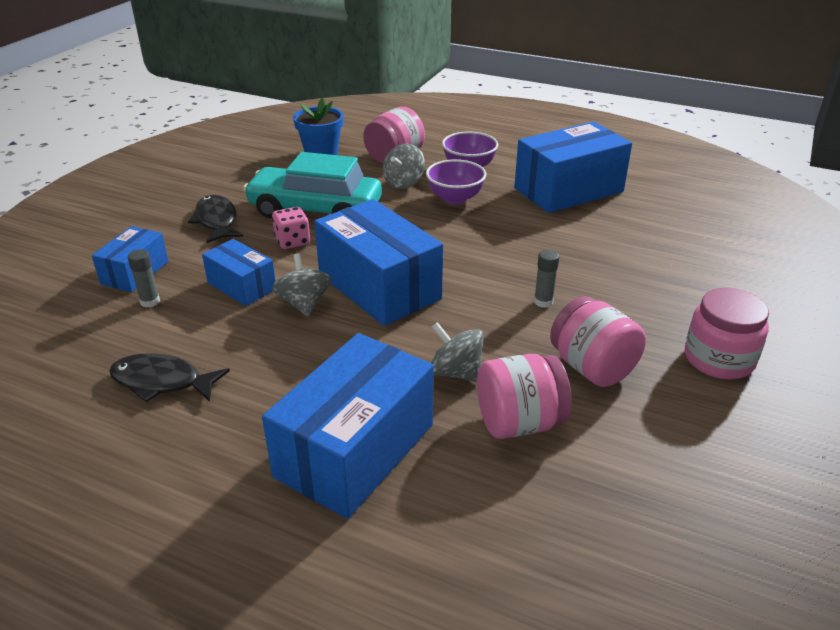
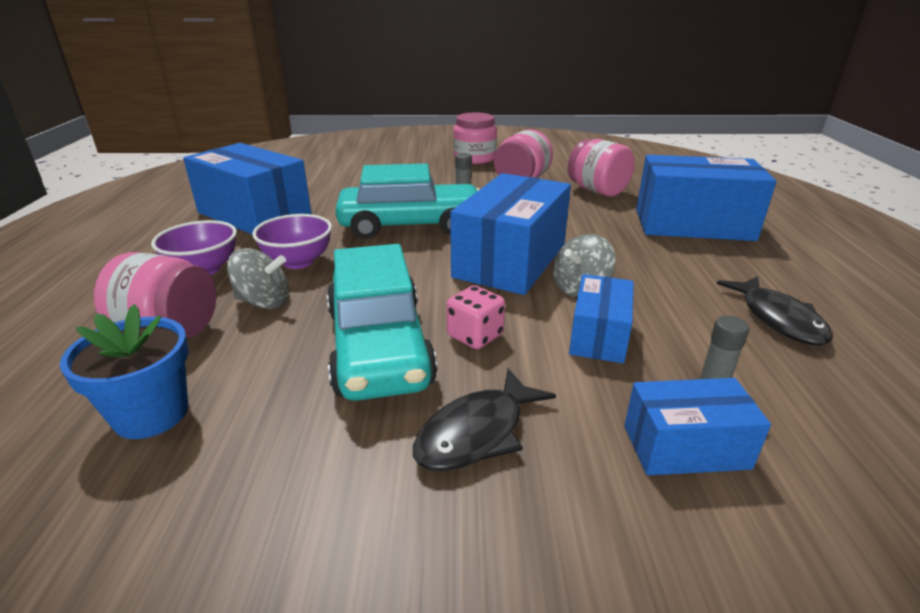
camera: 115 degrees left, 5 degrees down
grey spinning top [431,322,484,382] -> none
none -> turquoise car [335,163,480,239]

